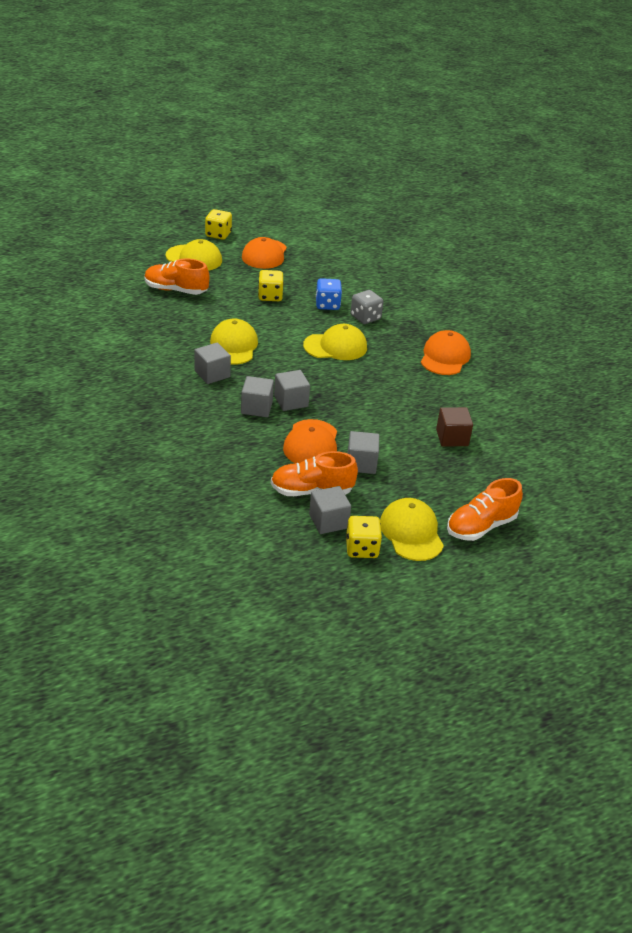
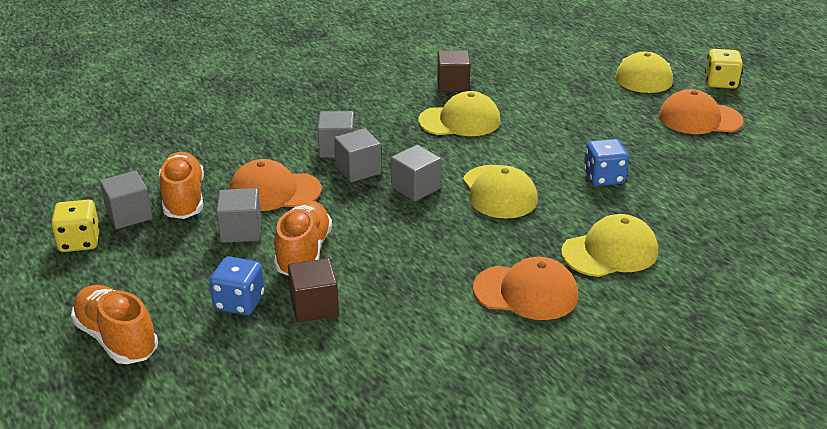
camera: 85 degrees right, 5 degrees down
orange shoe [145,259,210,295] -> orange shoe moved to [274,200,332,276]
grey cube [194,342,231,384] -> grey cube moved to [391,145,442,201]
yellow dice [258,270,284,301] -> none
grey dice [351,290,383,324] -> none
yellow cap [380,498,444,561] -> yellow cap moved to [561,214,658,277]
none -> blue dice [209,257,265,315]
none -> brown cube [437,50,470,92]

